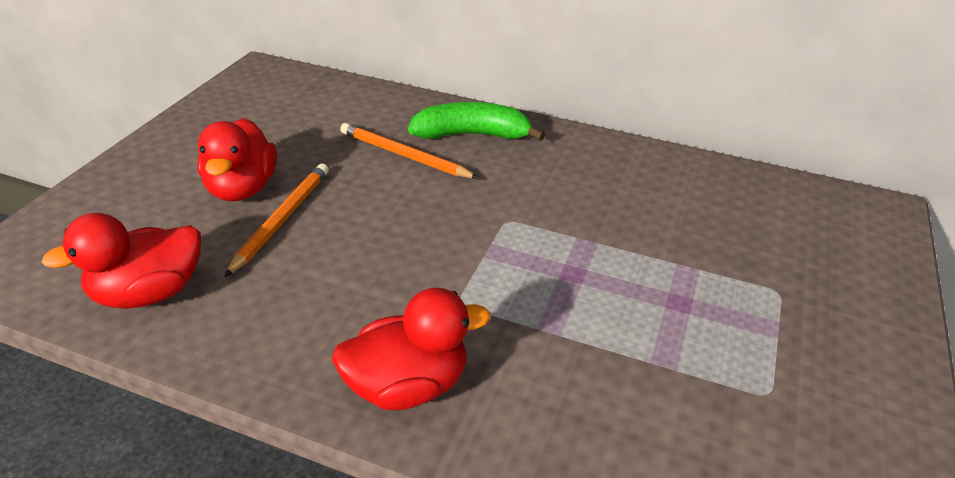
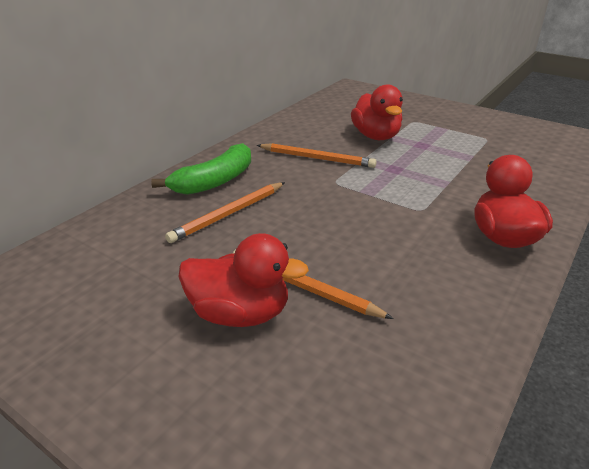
camera: 75 degrees left, 5 degrees down
red duck [41,213,201,309] -> red duck moved to [351,84,403,140]
green banana [408,102,545,141] -> green banana turned 150 degrees counterclockwise [151,143,251,195]
none -> orange pencil [257,143,377,168]

